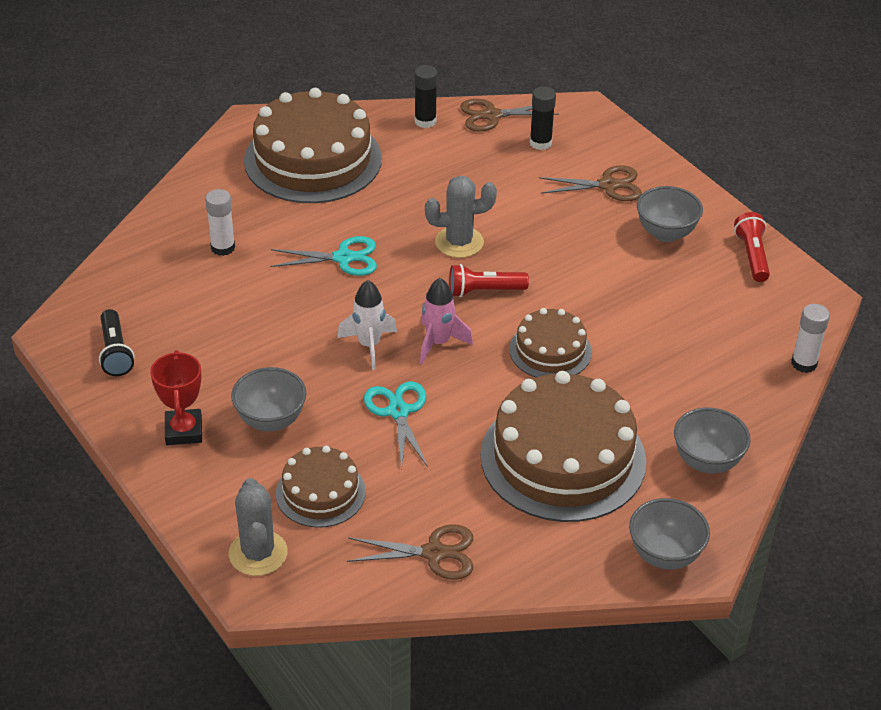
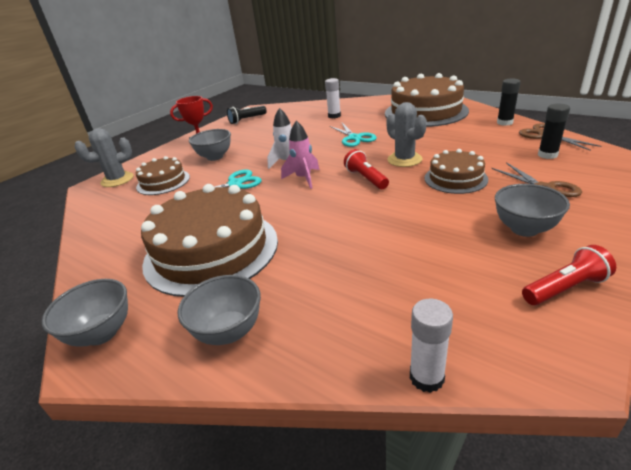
camera: 75 degrees right, 10 degrees down
brown scissors [347,524,473,579] -> none
brown cake [509,308,592,377] -> brown cake moved to [425,149,488,194]

